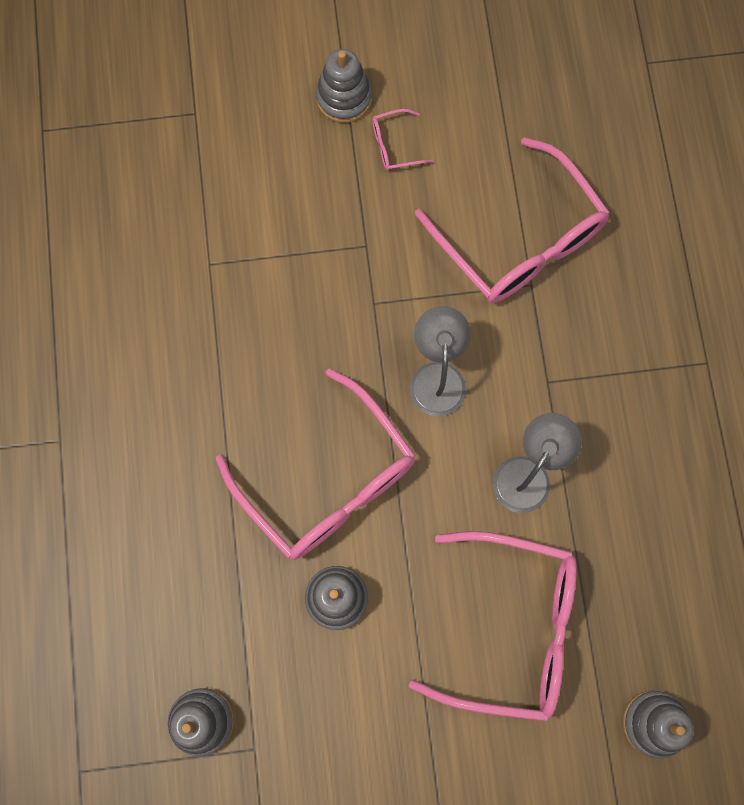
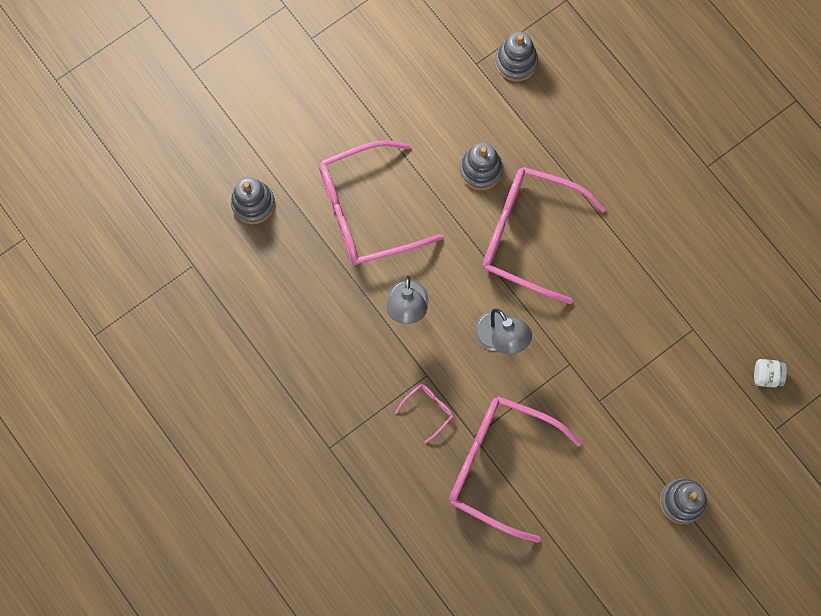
camera: 150 degrees right, 0 degrees up
pink glasses [372,109,434,171] -> pink glasses moved to [395,384,454,443]
none -> white jar [754,359,787,387]

